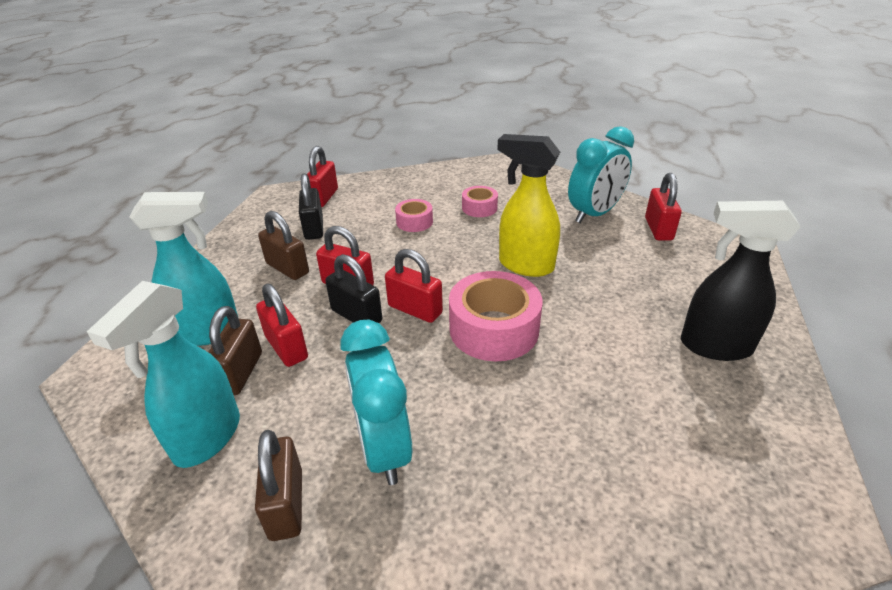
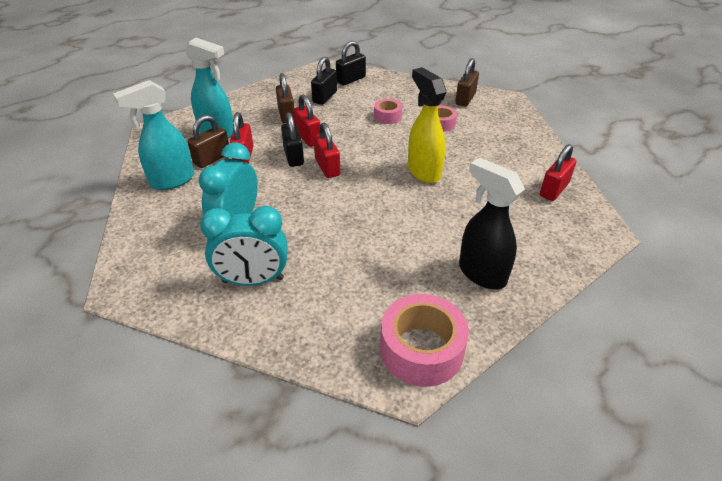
camera: 35 degrees right, 5 degrees up
brown padlock [255,430,302,541] -> brown padlock moved to [455,58,479,106]
red padlock [307,146,338,207] -> black padlock [336,41,366,86]
pink tape [449,271,542,361] -> pink tape moved to [380,294,469,387]
turquoise clock [568,126,634,223] -> turquoise clock moved to [200,206,287,286]

